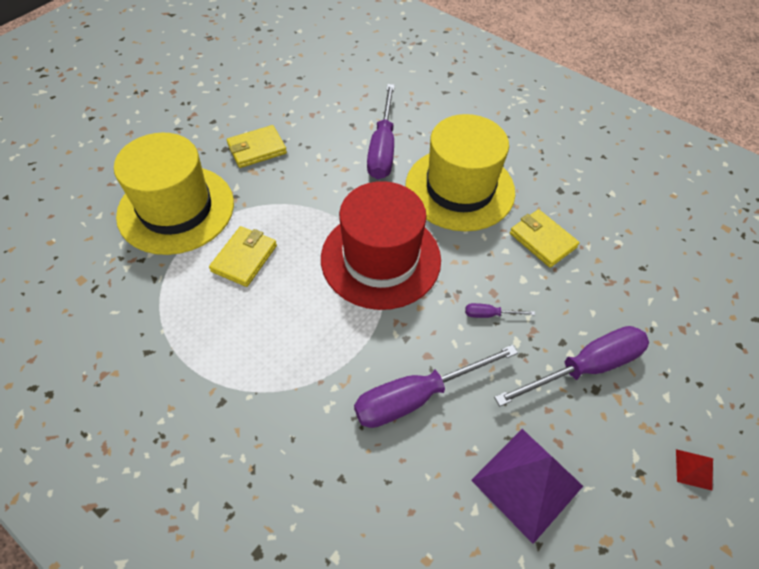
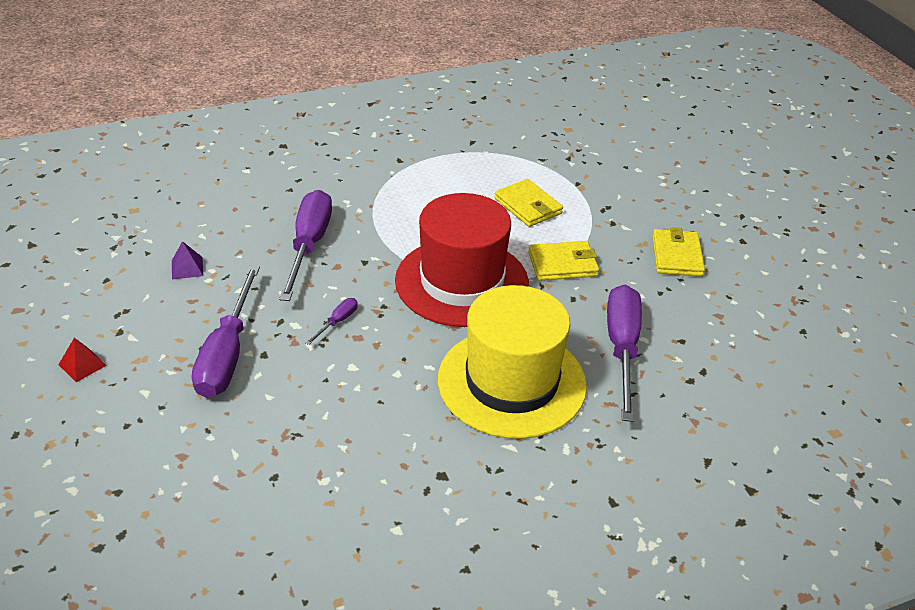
camera: 120 degrees right, 15 degrees down
yellow hat [114,133,234,255] -> none
purple screwdriver [367,84,395,179] -> purple screwdriver turned 60 degrees clockwise [607,285,642,422]
purple pyramid [471,429,583,544] -> purple pyramid [172,241,203,279], size x0.43
yellow wallet [510,209,580,268] -> yellow wallet moved to [528,241,599,281]

